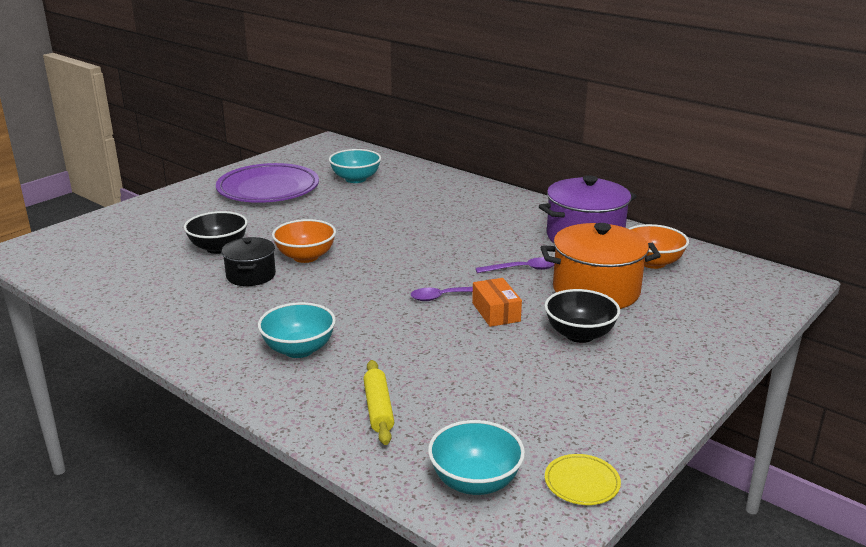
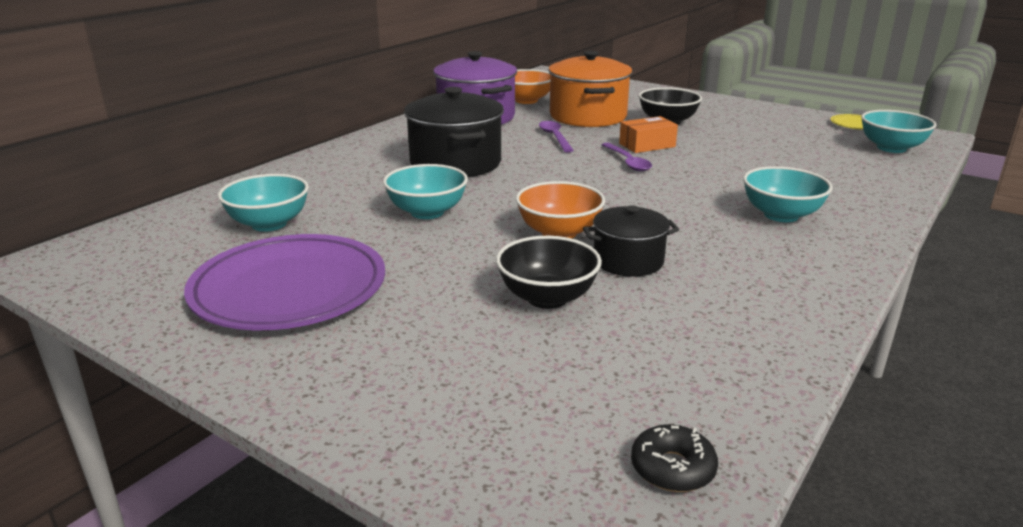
camera: 95 degrees left, 0 degrees up
yellow rolling pin [363,360,394,445] -> none
none -> turquoise bowl [383,164,468,219]
none -> black pot [404,87,504,177]
none -> black donut [631,424,718,492]

